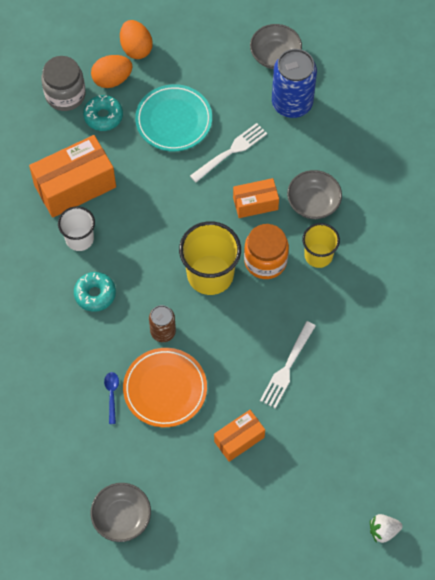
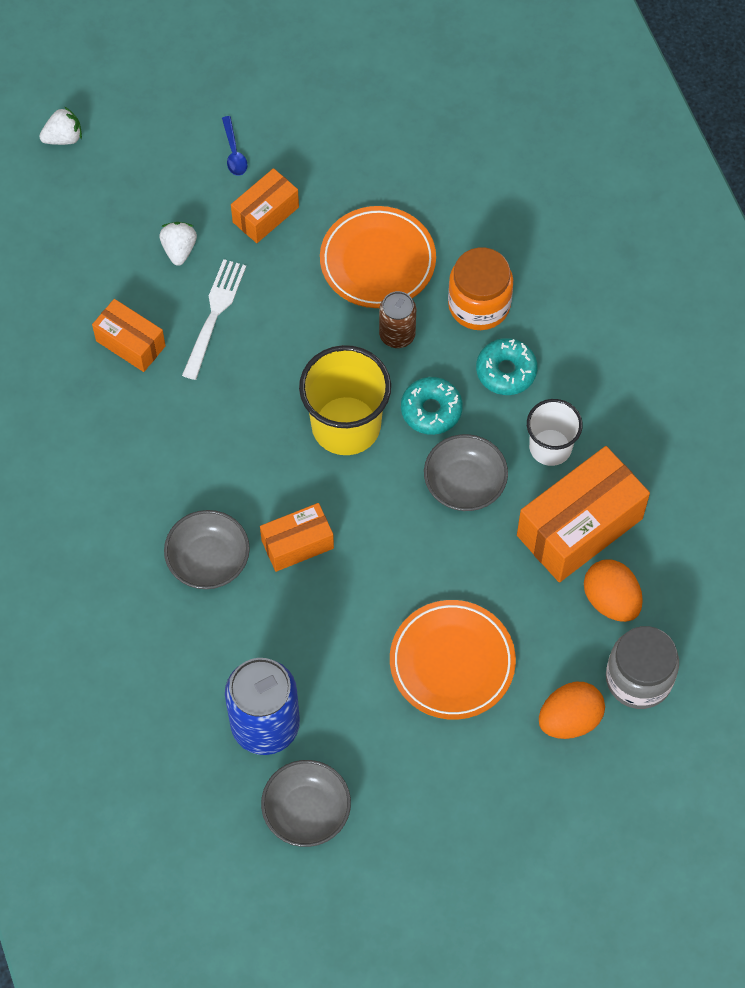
camera: 170 degrees right, 0 degrees up
turquoise donut [83,95,123,131] -> turquoise donut moved to [401,377,463,435]
grey bowl [91,483,151,542] -> grey bowl moved to [424,434,508,511]
blue spoon [104,372,119,424] -> blue spoon moved to [222,116,247,176]
orange egg [120,20,153,59] -> orange egg moved to [584,559,643,622]
turquoise plate [135,84,212,152] -> orange plate [390,600,516,720]
white fork [190,123,267,182] -> none
orange jar [244,224,289,279] -> orange jar moved to [448,247,513,330]
yellow cup [302,223,340,268] -> none
none -> orange box [92,299,166,372]
none -> white strawberry [160,222,197,266]

